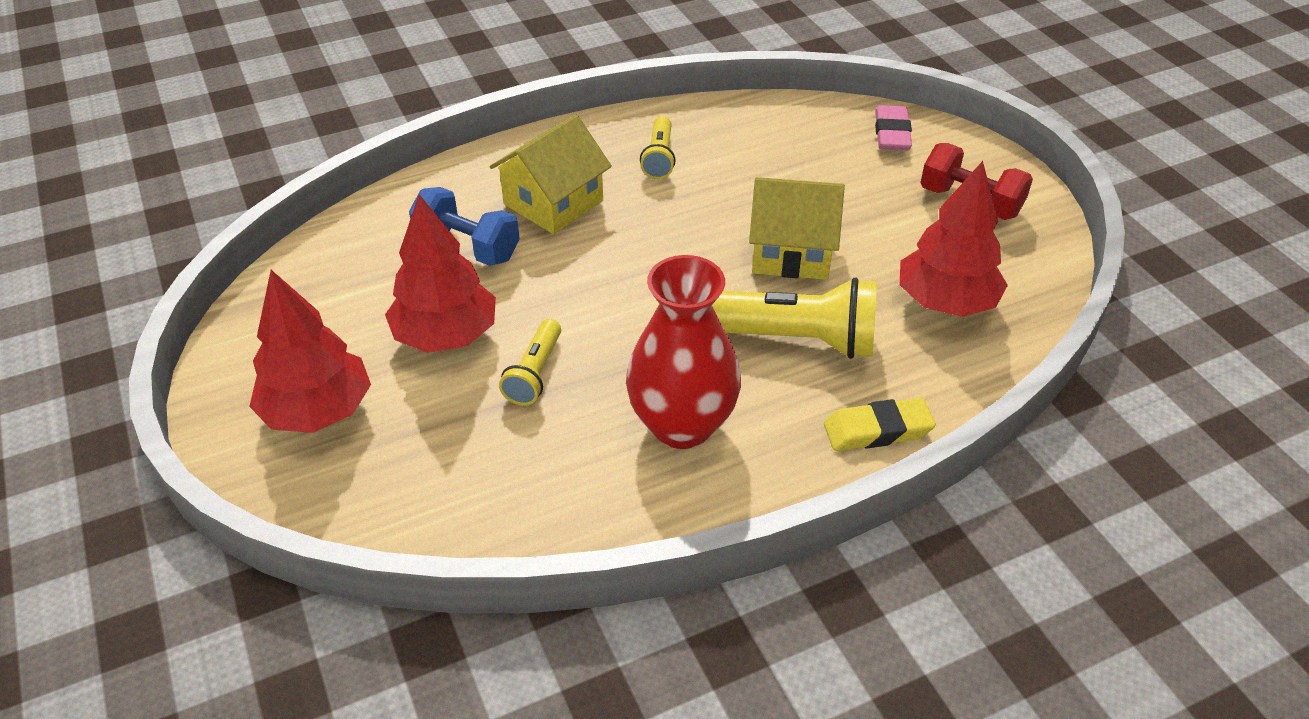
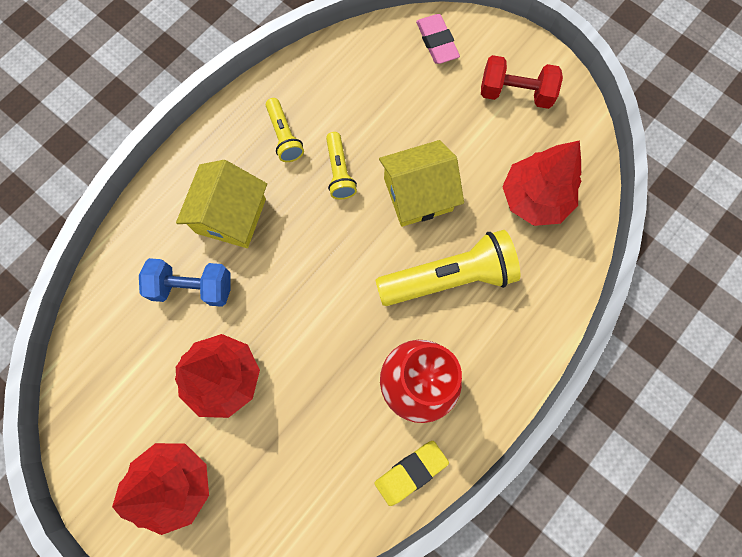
camera: 25 degrees left, 30 degrees up
yellow flashlight [499,319,561,406] -> yellow flashlight moved to [326,132,357,199]
yellow eraser [824,398,936,451] -> yellow eraser moved to [374,441,449,506]

